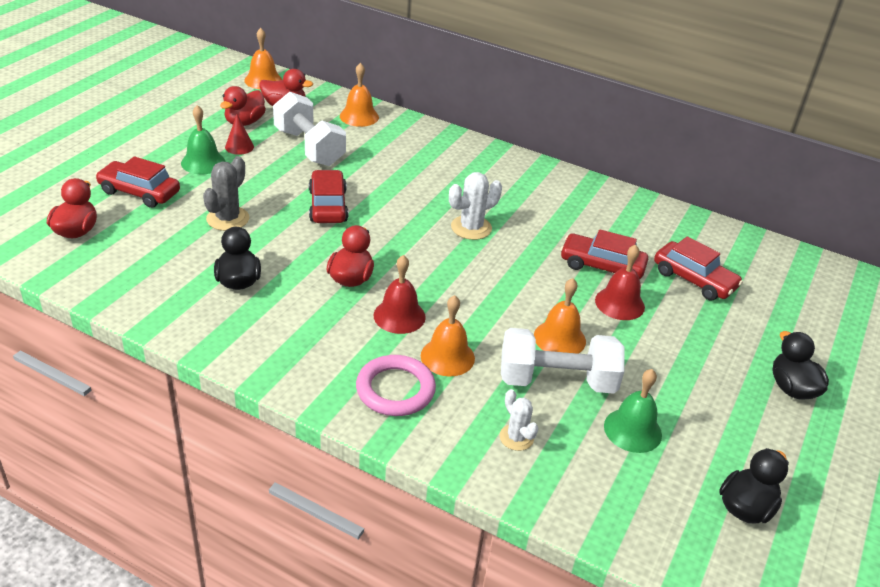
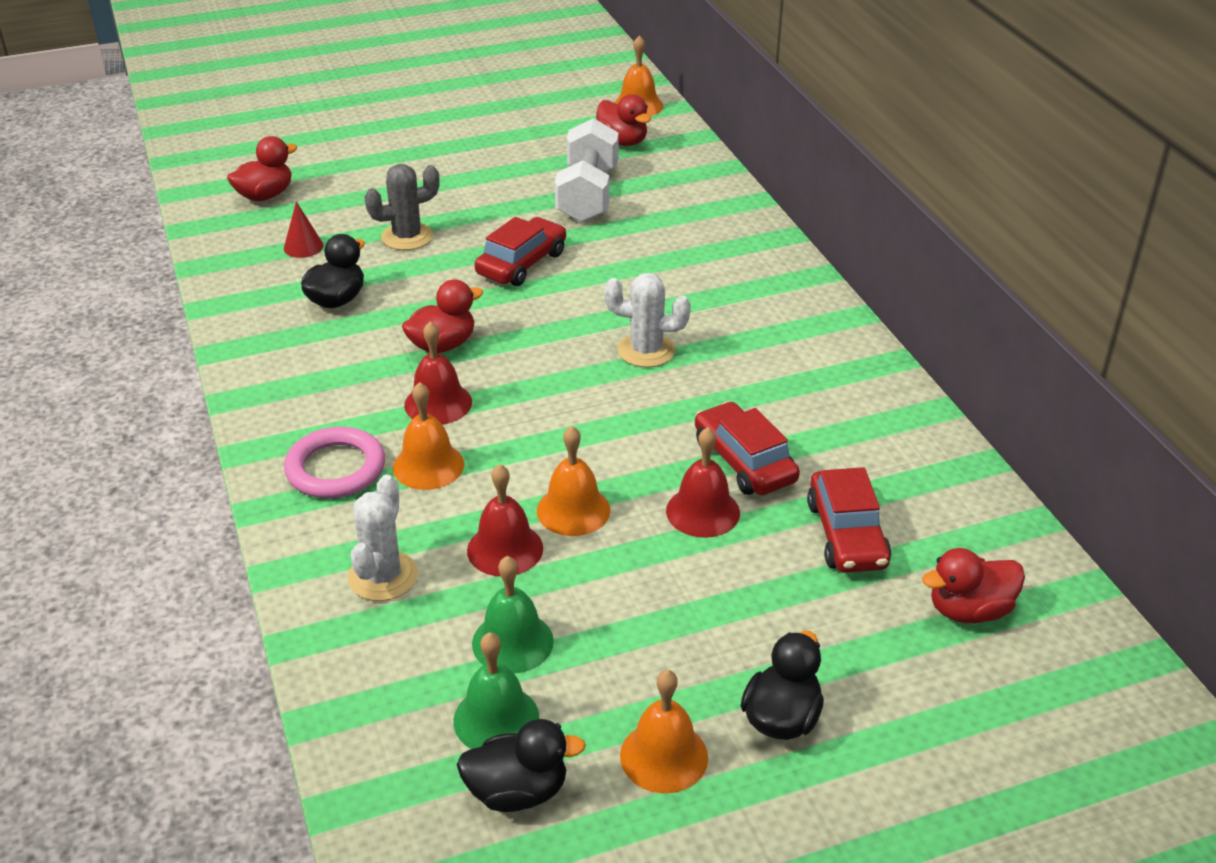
camera: 45 degrees right, 0 degrees up
red car [95,156,180,208] -> none
green bell [181,105,225,174] -> green bell moved to [453,632,539,749]
red duck [220,86,266,126] -> red duck moved to [922,548,1025,623]
red cone [225,114,254,155] -> red cone moved to [284,201,323,258]
orange bell [340,63,379,127] -> orange bell moved to [620,670,708,793]
white cactus [499,389,538,451] -> white cactus [348,474,418,601], size x1.53
white dumbbell [501,328,625,394] -> red bell [467,464,543,577]

